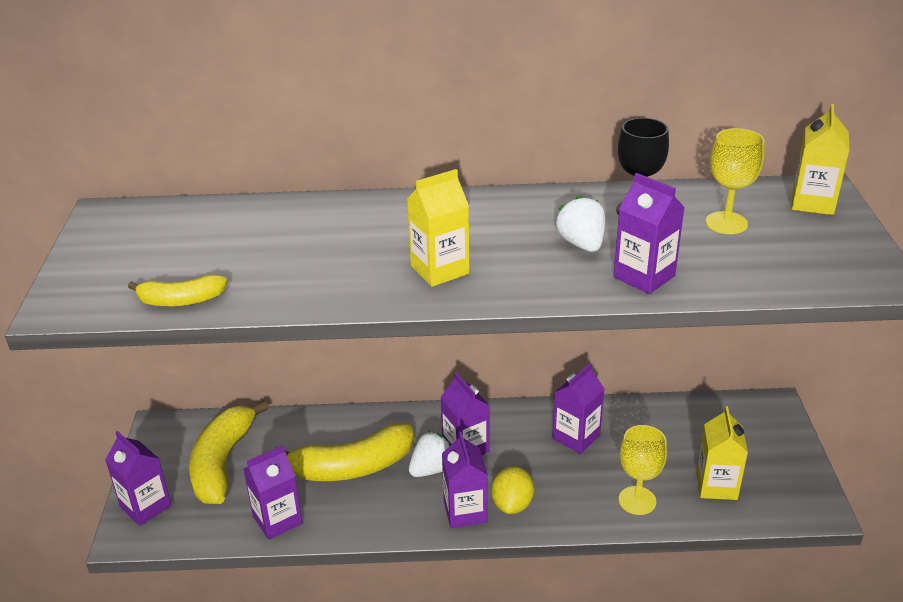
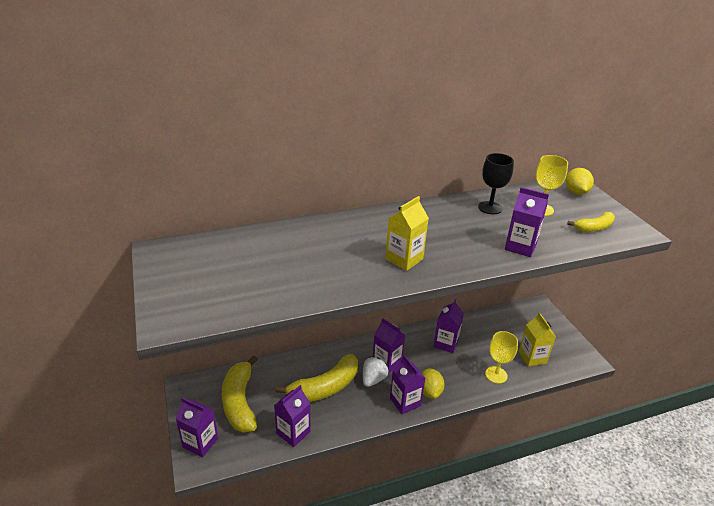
camera: 20 degrees left, 0 degrees up
yellow banana [128,275,227,307] -> yellow banana moved to [567,212,615,232]
white strawberry [555,195,605,252] -> none
yellow carton [792,104,849,215] -> yellow lemon [566,168,594,195]

